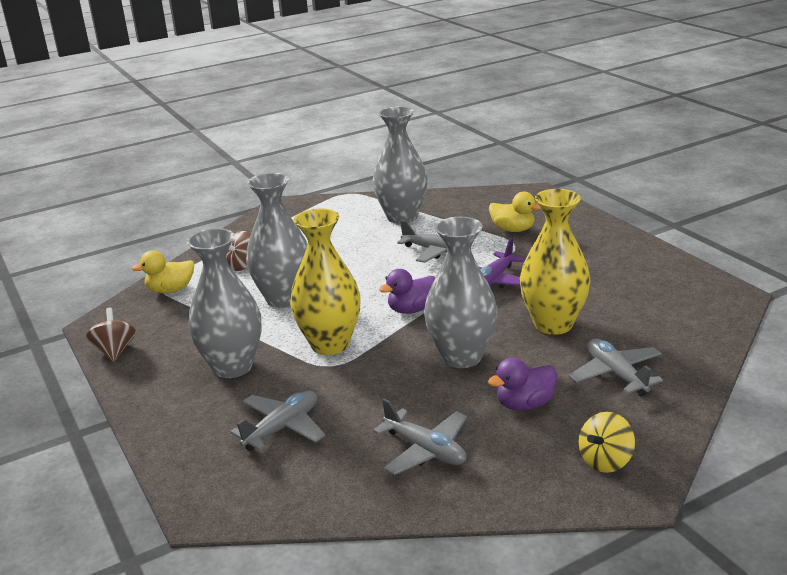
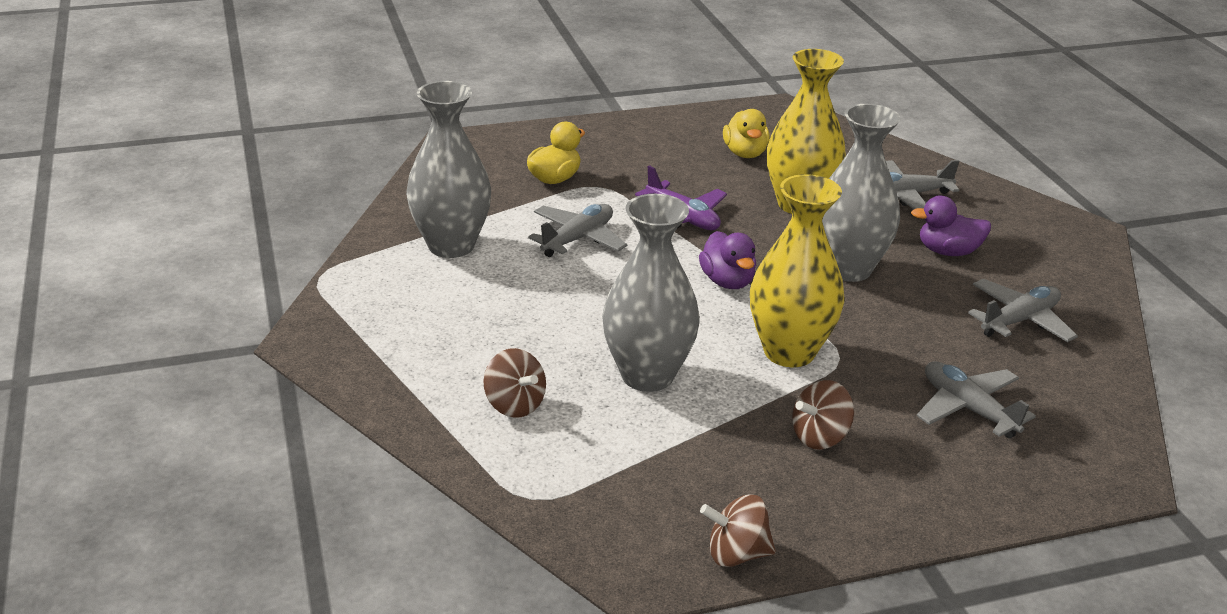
camera: 80 degrees left, 5 degrees up
yellow duck [131,250,194,293] -> yellow duck moved to [723,109,770,158]
grey vase [187,228,262,378] -> brown spinning top [792,380,854,449]
purple duck [488,358,557,411] -> purple duck turned 105 degrees clockwise [911,195,991,256]
yellow spinning top [579,412,635,473] -> none

